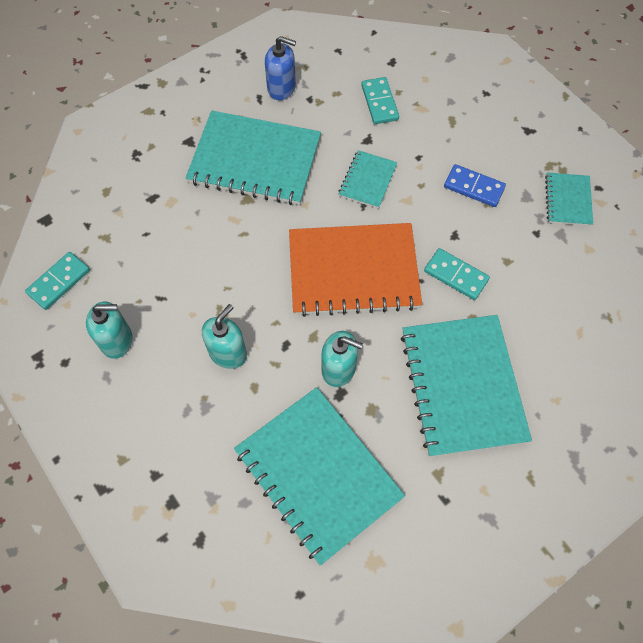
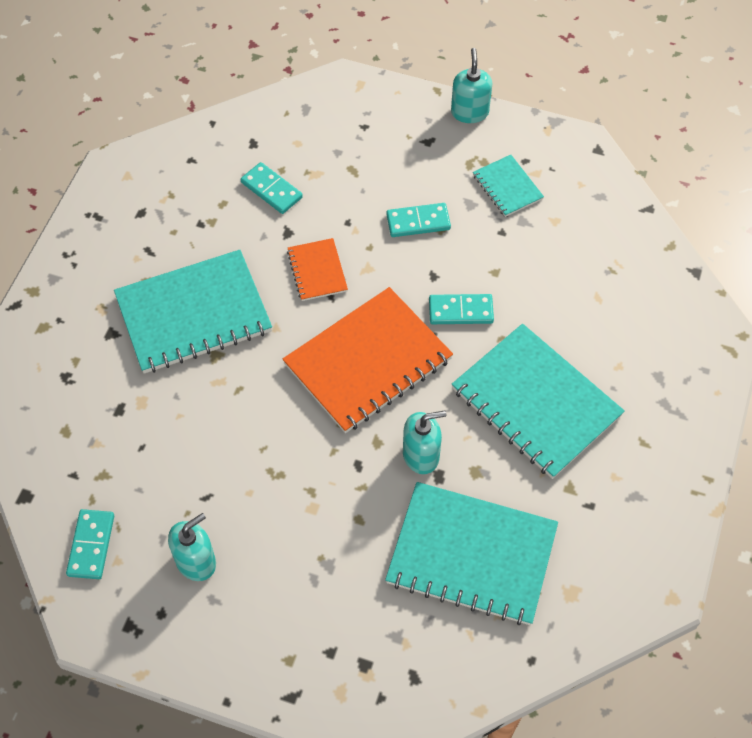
camera: 35 degrees left, 5 degrees down
turquoise soap dispenser [202,304,247,369] -> turquoise soap dispenser moved to [451,48,492,123]
blue soap dispenser [265,36,296,100] -> none
turquoise notebook [339,150,397,209] -> orange notebook [287,238,348,301]
blue domino [444,164,506,207] -> turquoise domino [386,203,451,237]

